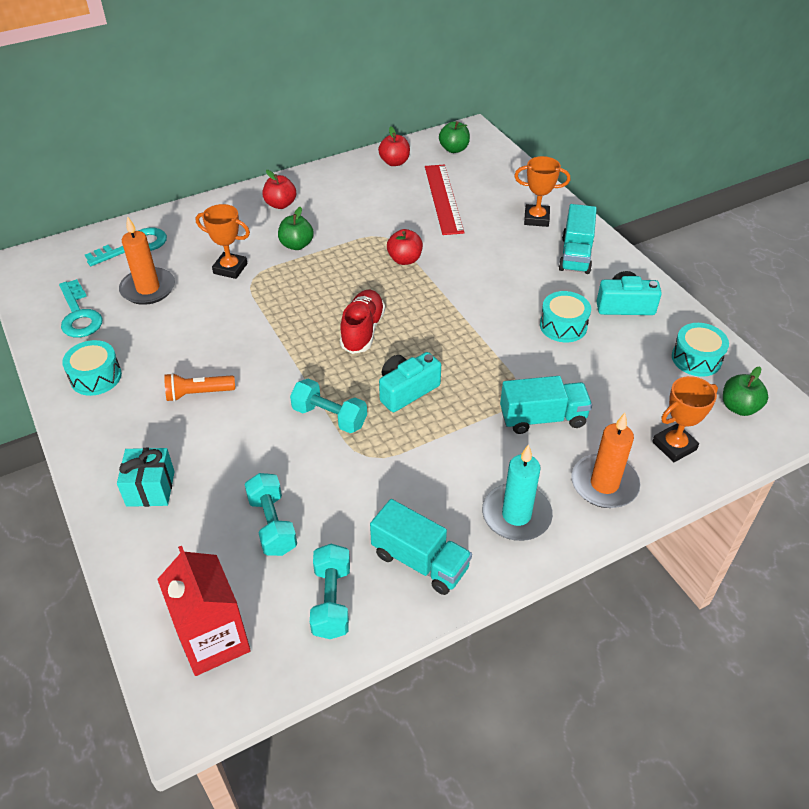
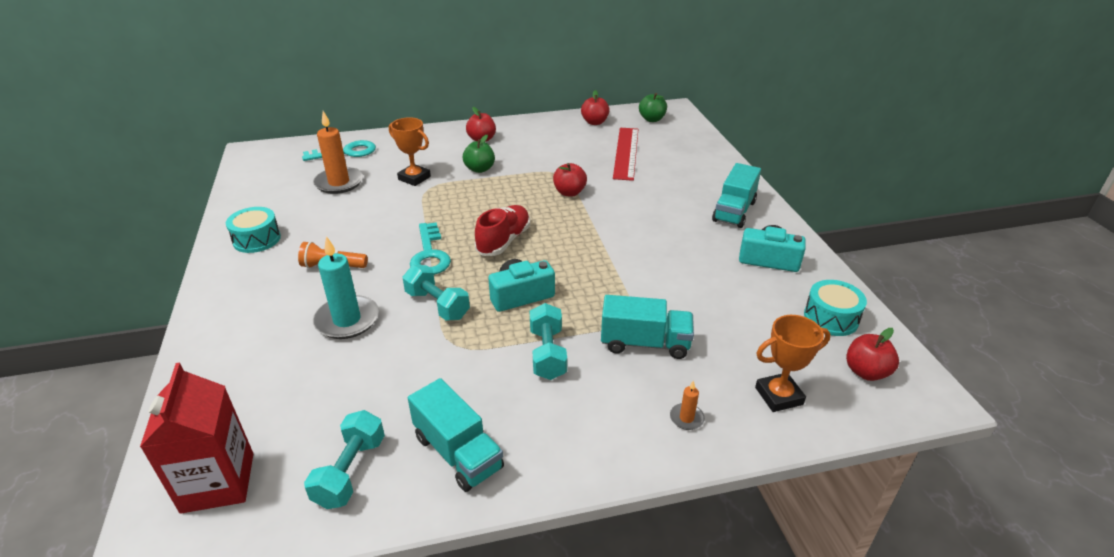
camera: 15 degrees right, 10 degrees down
turquoise key [59,279,103,337] -> turquoise key moved to [410,222,451,275]
turquoise gift [117,448,175,507] -> none
turquoise dumbbell [245,473,297,556] -> turquoise dumbbell moved to [530,303,567,380]
turquoise candle [482,444,553,541] -> turquoise candle moved to [313,236,379,339]
orange trophy [514,156,570,227] -> none
turquoise drum [540,291,591,342] -> none
orange candle [571,413,640,508] -> orange candle [670,380,705,430], size x0.46
green apple [723,367,768,416] -> red apple [846,328,899,381]

